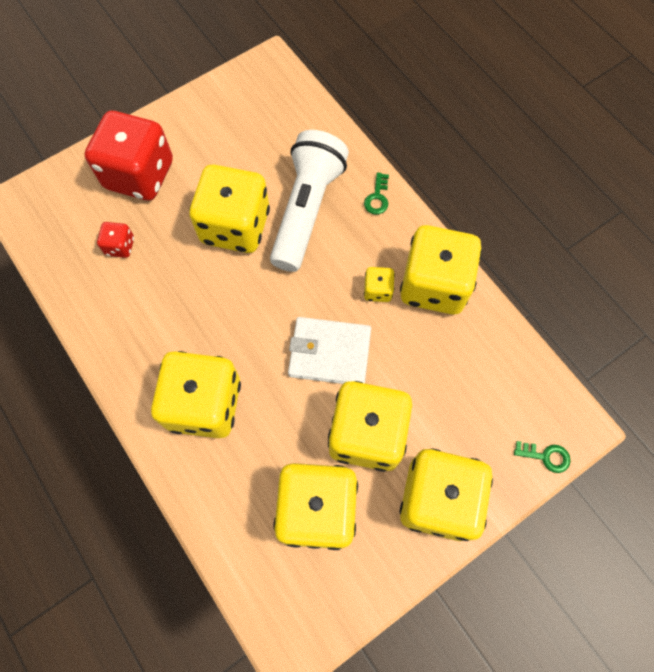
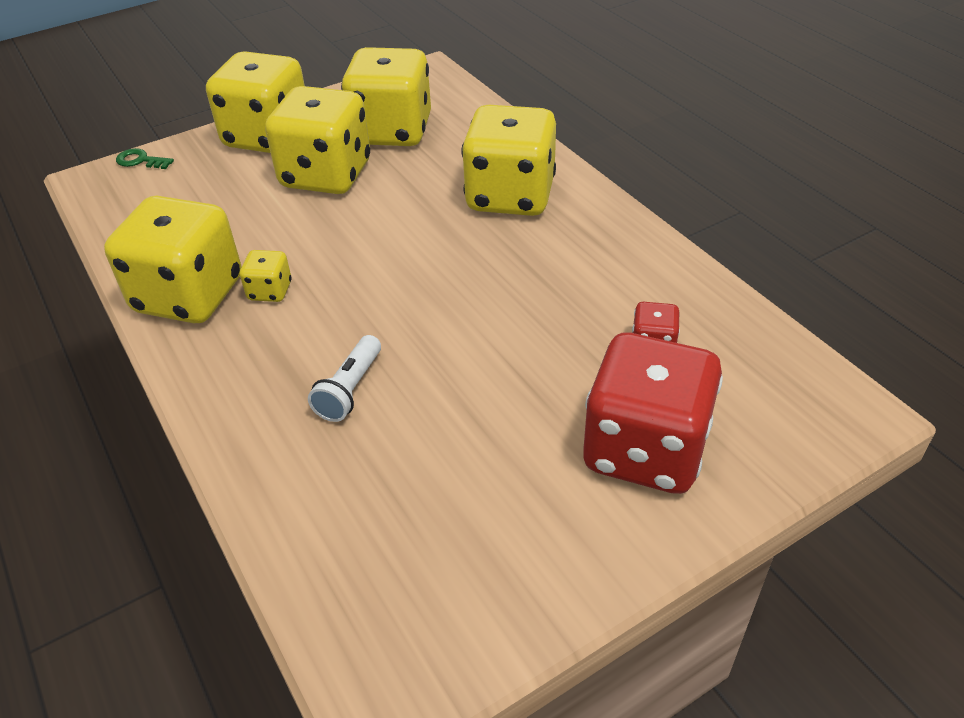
camera: 175 degrees left, 25 degrees down
yellow dice [189,165,270,253] -> none
white flashlight [270,130,349,272] -> white flashlight [308,335,381,422], size x0.46
white wallet [288,317,371,384] -> none
green key [364,173,389,215] -> none

